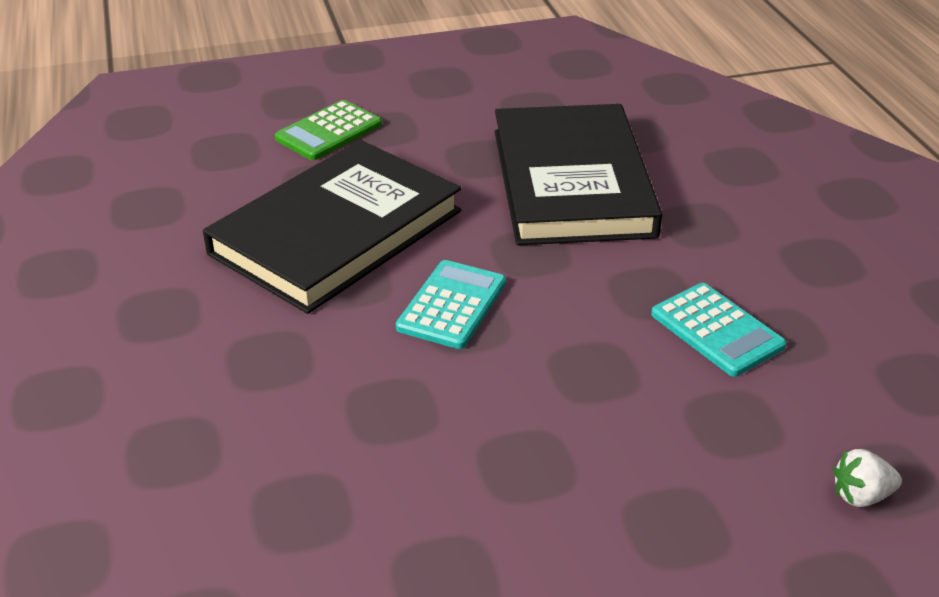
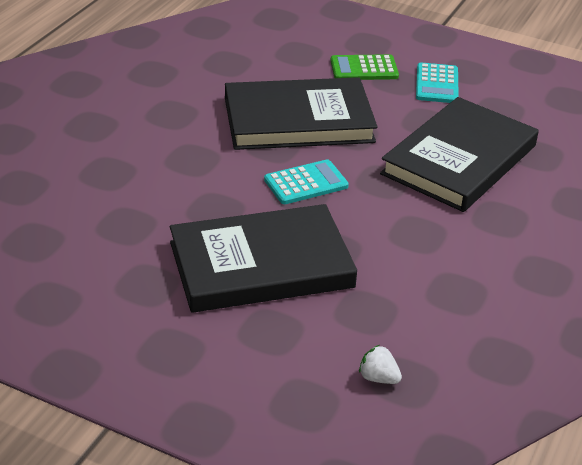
camera: 40 degrees right, 0 degrees up
turquoise calculator [651,283,786,377] -> turquoise calculator moved to [416,62,459,103]
none -> black book [170,204,357,313]

